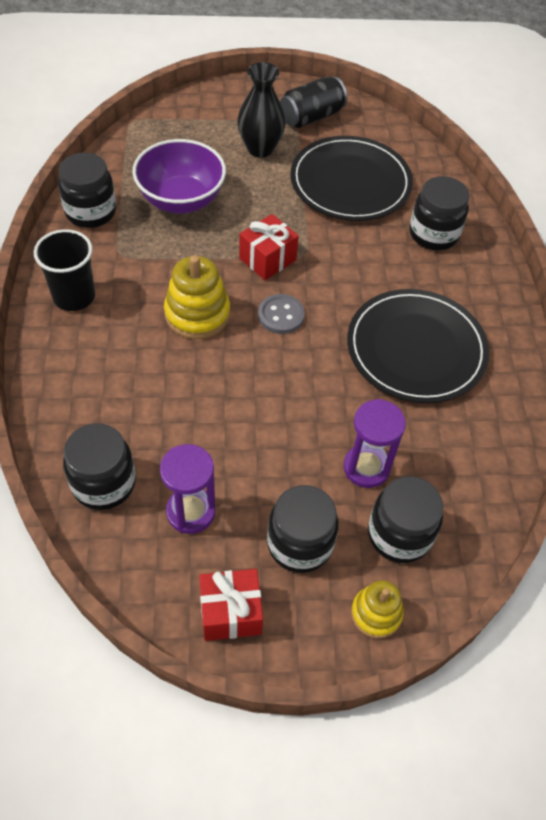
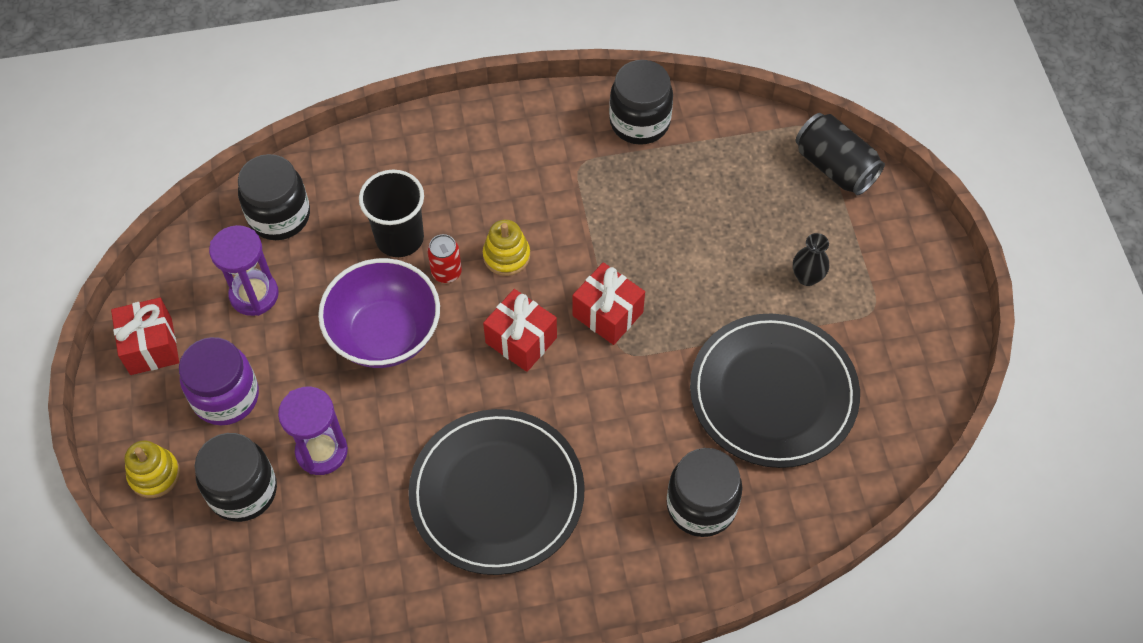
camera: 85 degrees right, 5 degrees up
black cup [34,229,95,311] -> black cup moved to [359,170,424,257]
purple bowl [132,139,226,213] -> purple bowl moved to [318,258,440,368]
yellow stacking toy [164,255,230,339] -> yellow stacking toy [483,220,530,276], size x0.63
black vase [237,62,286,158] -> black vase [793,233,829,286], size x0.56
grey button [258,294,305,334] -> red gift [483,289,557,372]
black jar [267,485,339,573] -> purple jar [179,337,259,425]
black can [280,77,347,128] -> black can moved to [796,113,885,195]
none -> red can [428,234,462,283]

